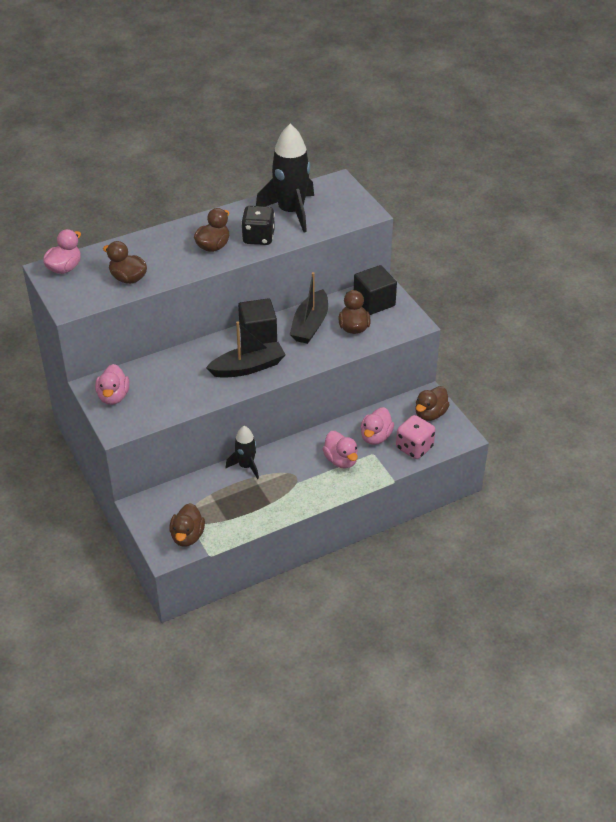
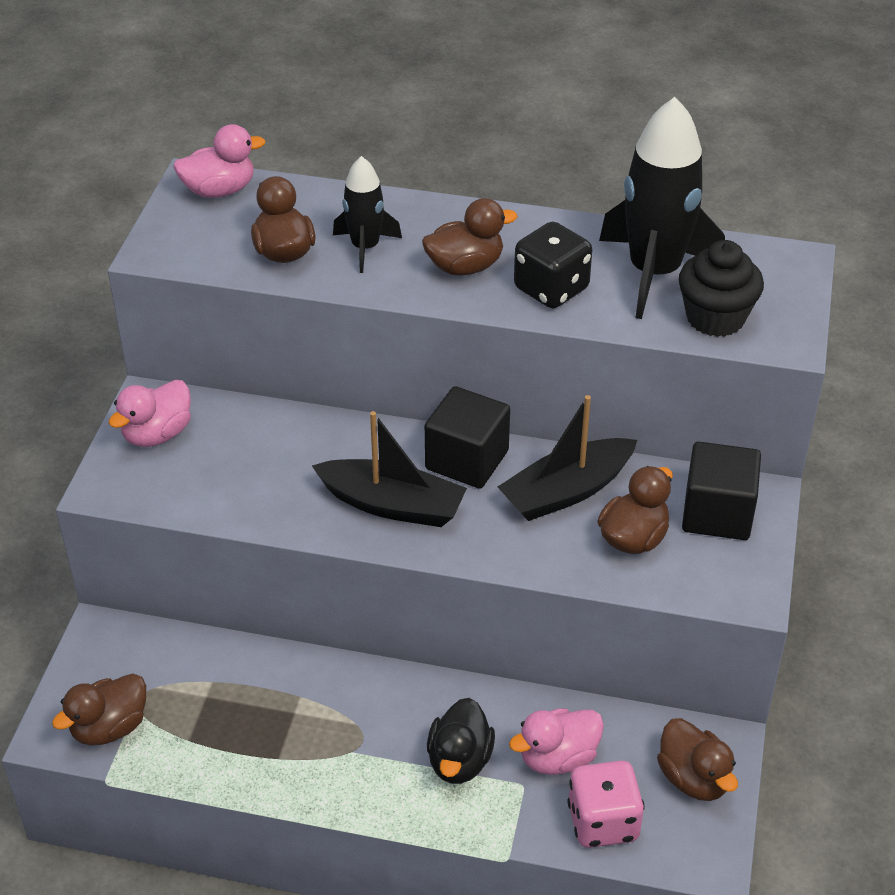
camera: 40 degrees right, 0 degrees up
black rocket [226,426,259,479] -> black rocket moved to [333,156,402,273]
pink duck [323,431,358,468] -> black duck [427,698,495,784]
brown duck [415,386,450,421] -> brown duck turned 105 degrees counterclockwise [657,718,738,801]
none -> black cupcake [679,240,764,337]

